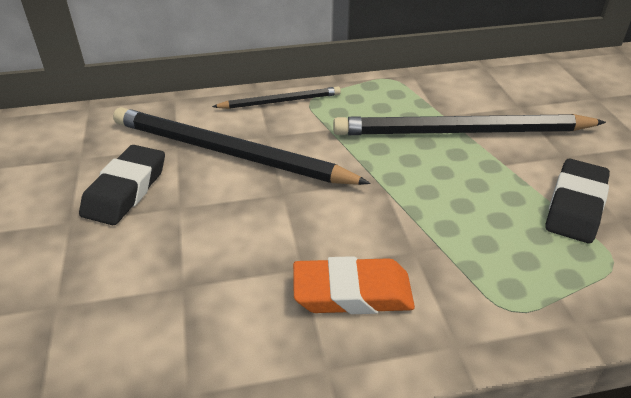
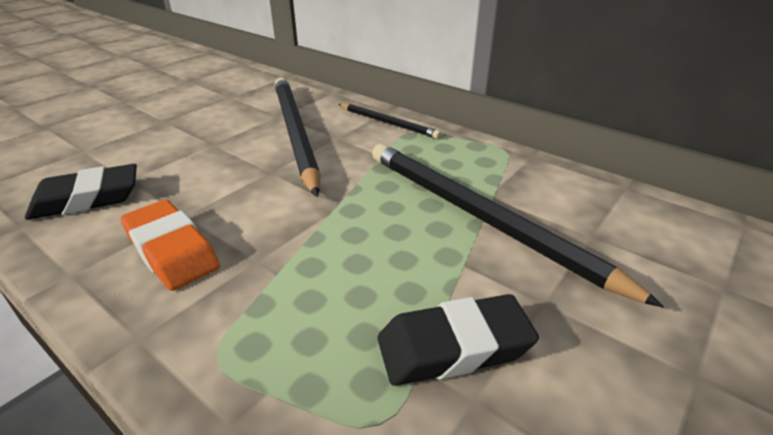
camera: 50 degrees right, 5 degrees down
black eraser [79,145,165,225] -> black eraser moved to [25,164,137,220]

